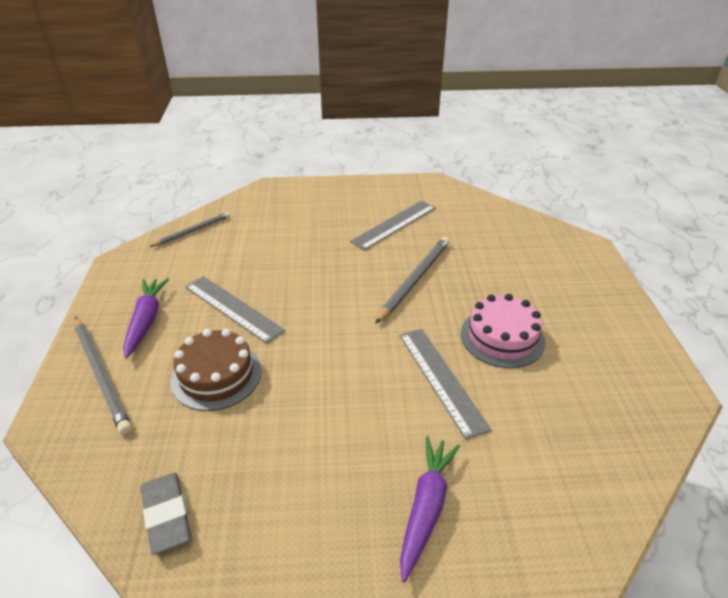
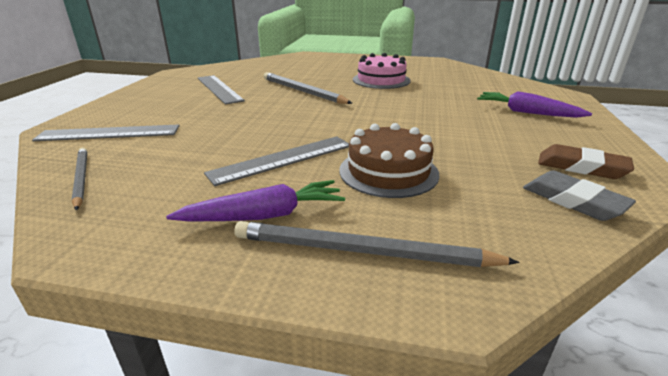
camera: 75 degrees left, 10 degrees down
grey pencil [75,316,132,435] -> grey pencil turned 150 degrees counterclockwise [234,221,519,267]
purple carrot [123,278,169,359] -> purple carrot turned 150 degrees clockwise [166,180,345,221]
grey eraser [141,473,191,555] -> grey eraser turned 60 degrees clockwise [523,170,636,221]
grey ruler [400,329,491,440] -> grey ruler moved to [32,124,180,141]
none -> brown eraser [538,144,634,179]

